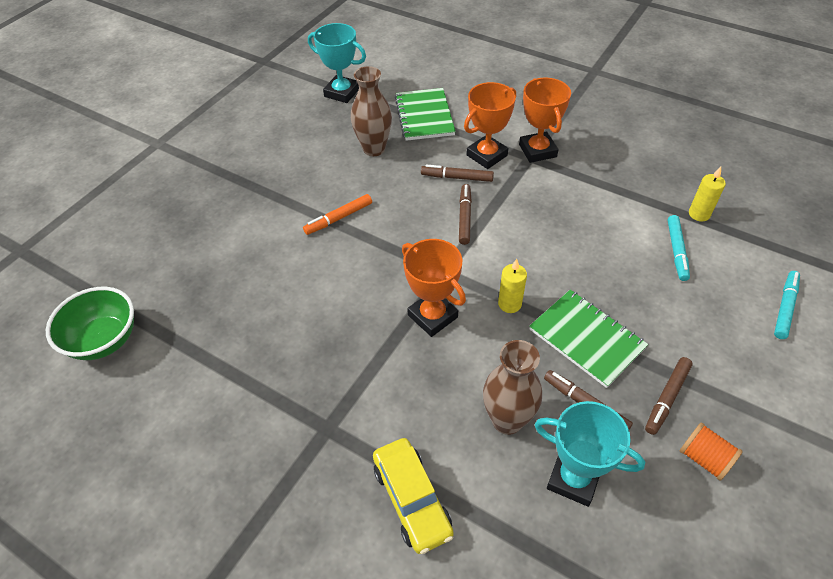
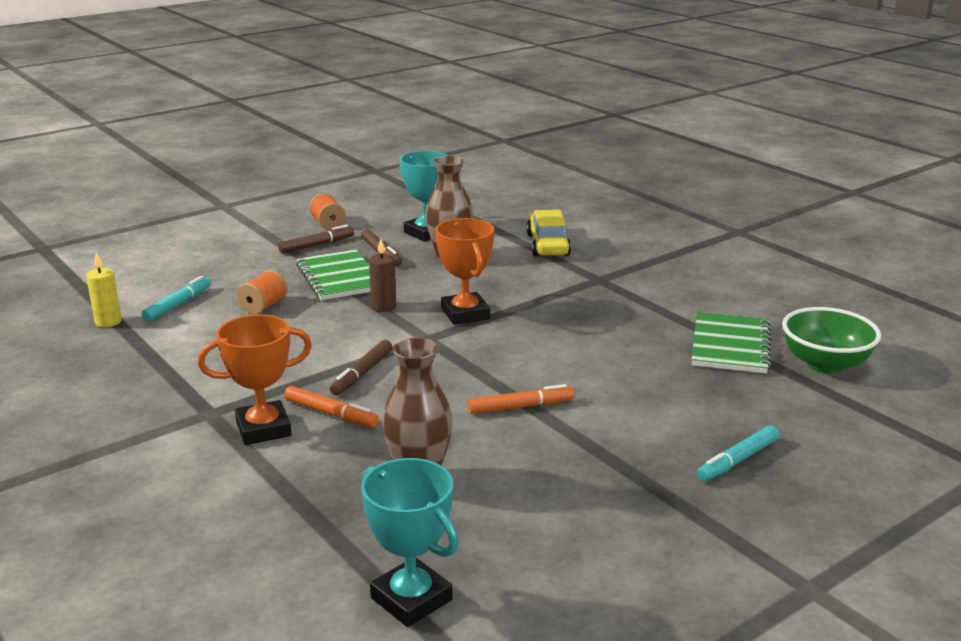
camera: 160 degrees left, 25 degrees down
green notebook [395,88,456,141] -> green notebook moved to [691,312,771,374]
brown marker [421,165,494,182] -> orange marker [284,386,379,427]
yellow candle [498,259,527,313] -> brown candle [369,239,396,312]
orange trophy [519,78,571,163] -> none
turquoise marker [774,271,800,339] -> turquoise marker moved to [697,425,779,481]
none -> orange spool [237,270,288,314]

